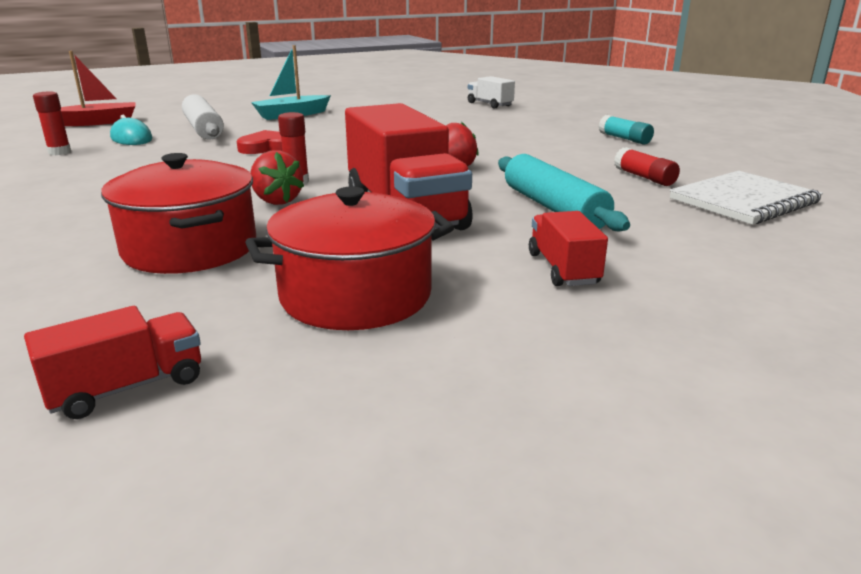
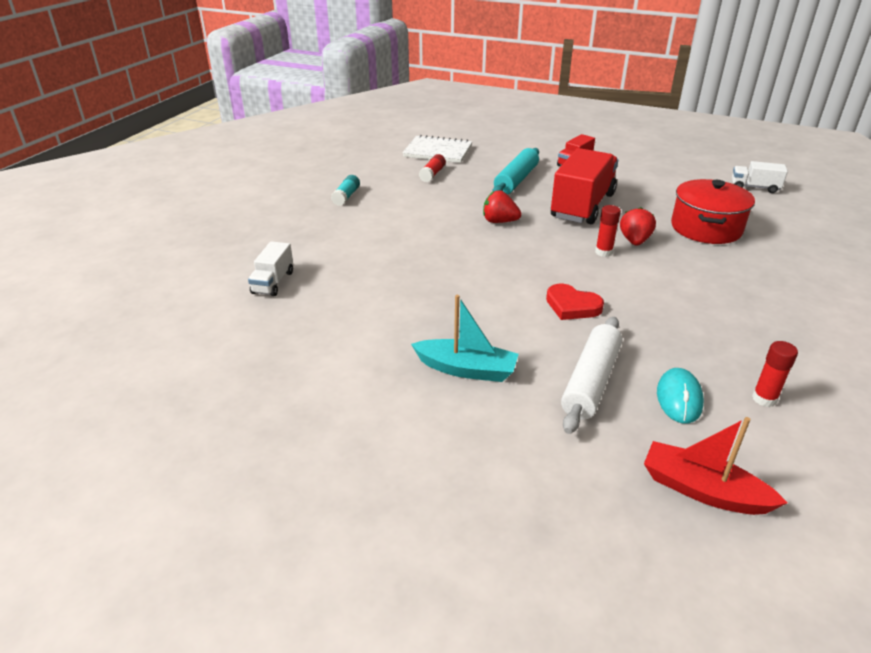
camera: 130 degrees left, 10 degrees up
red truck [24,306,201,419] -> white truck [732,161,788,193]
red pot [245,186,454,330] -> none

